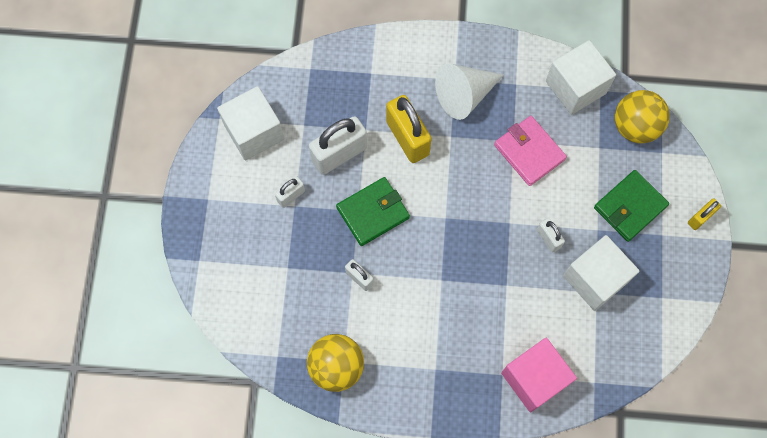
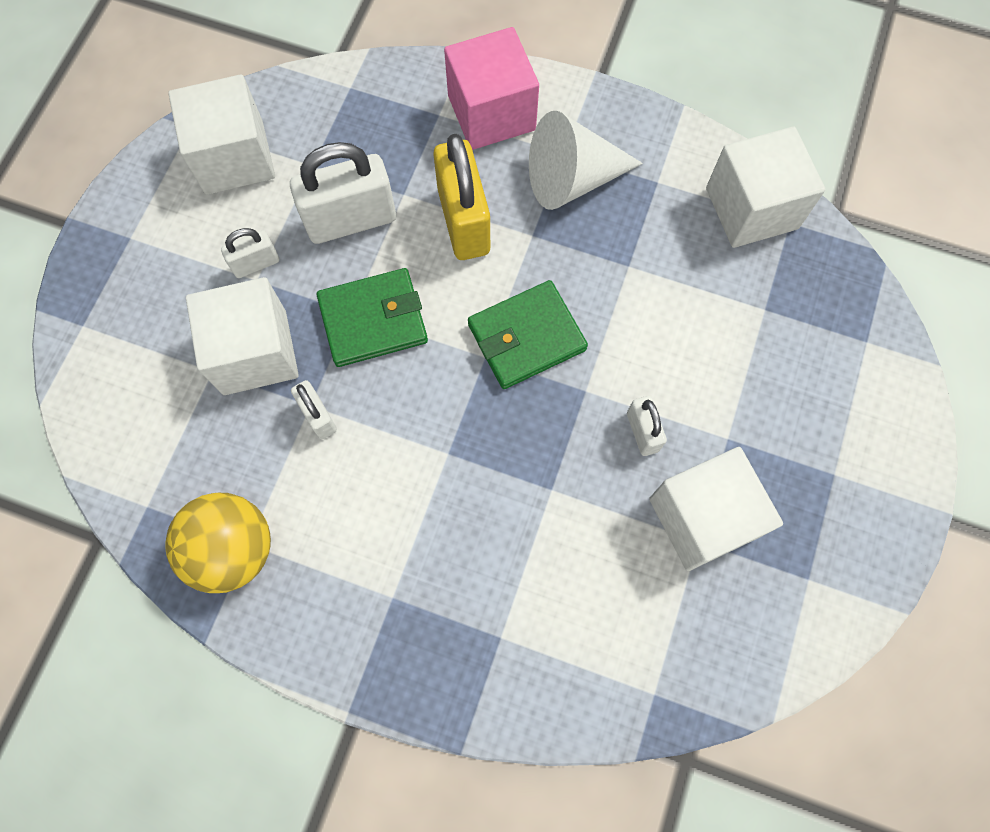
camera: 15 degrees right, 0 degrees up
pink wallet [494,116,567,186] -> none
pink cube [501,338,577,412] -> pink cube moved to [444,27,539,150]
green wallet [594,170,669,242] -> green wallet moved to [468,280,588,389]
yellow ball [615,90,670,143] -> none
yellow padlock [688,199,721,230] -> none
none -> white cube [186,277,299,395]

